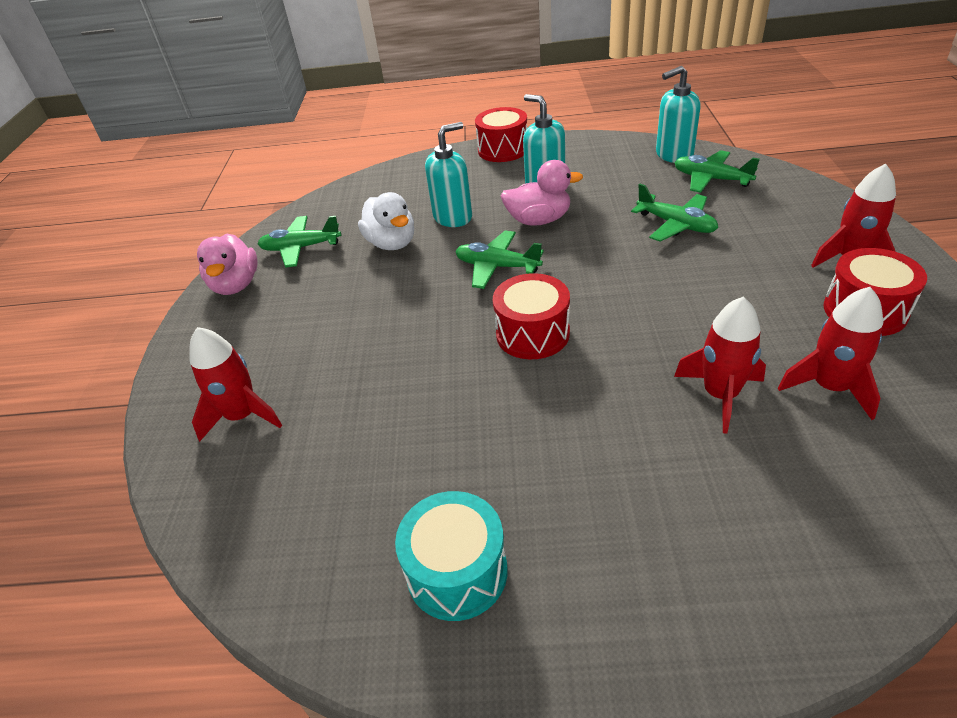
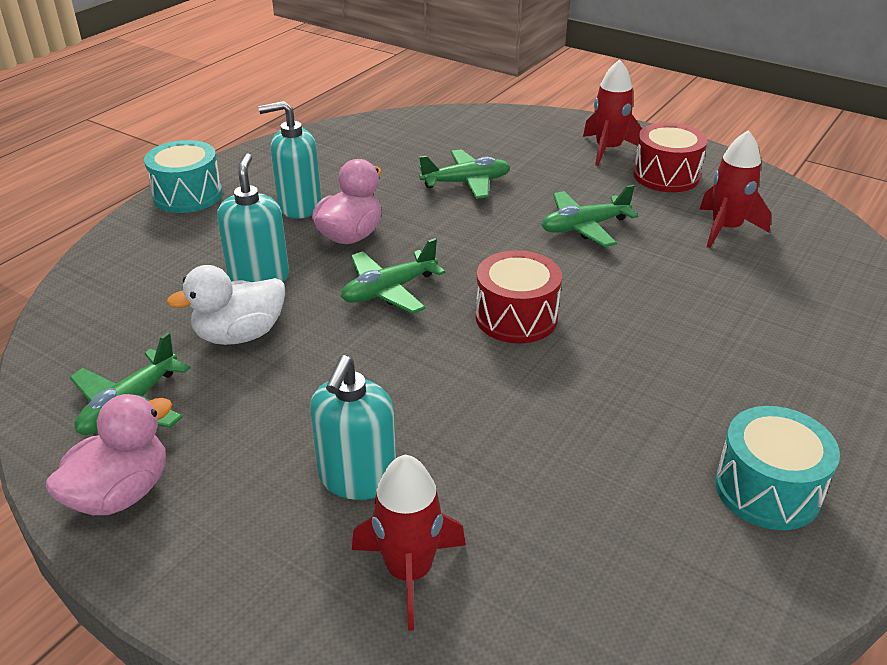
camera: 60 degrees left, 5 degrees down
pink duck [197,233,258,295] -> pink duck turned 75 degrees counterclockwise [45,394,172,515]
white duck [358,192,414,250] -> white duck turned 150 degrees clockwise [167,265,285,345]
red drum [475,107,527,162] -> turquoise drum [144,140,222,213]
turquoise soap dispenser [656,66,701,163] -> turquoise soap dispenser moved to [310,355,396,500]
green plane [674,150,760,193] -> green plane moved to [542,185,638,247]
red rocket [674,297,766,434] -> none

